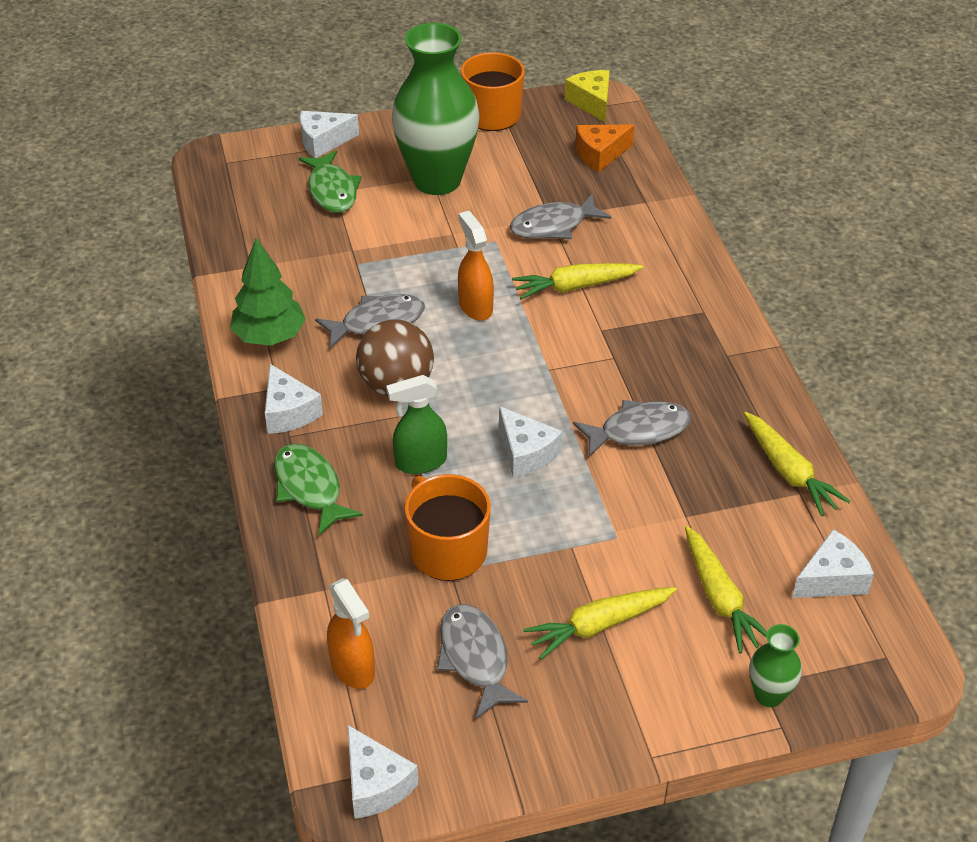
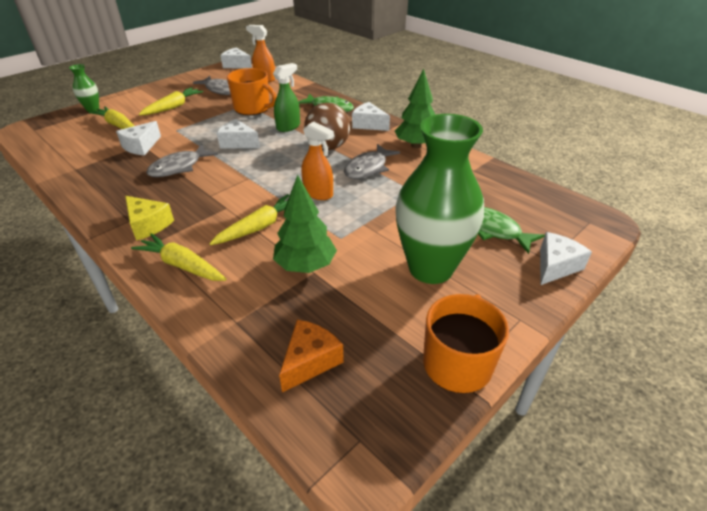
camera: 150 degrees right, 5 degrees down
grey fish [510,193,611,239] -> green tree [273,175,337,273]
yellow cheese [565,70,610,123] -> yellow cheese moved to [125,196,174,241]
yellow carrot [744,412,850,516] -> yellow carrot moved to [131,233,226,281]
white cheese [792,529,874,598] -> white cheese moved to [116,121,161,155]

